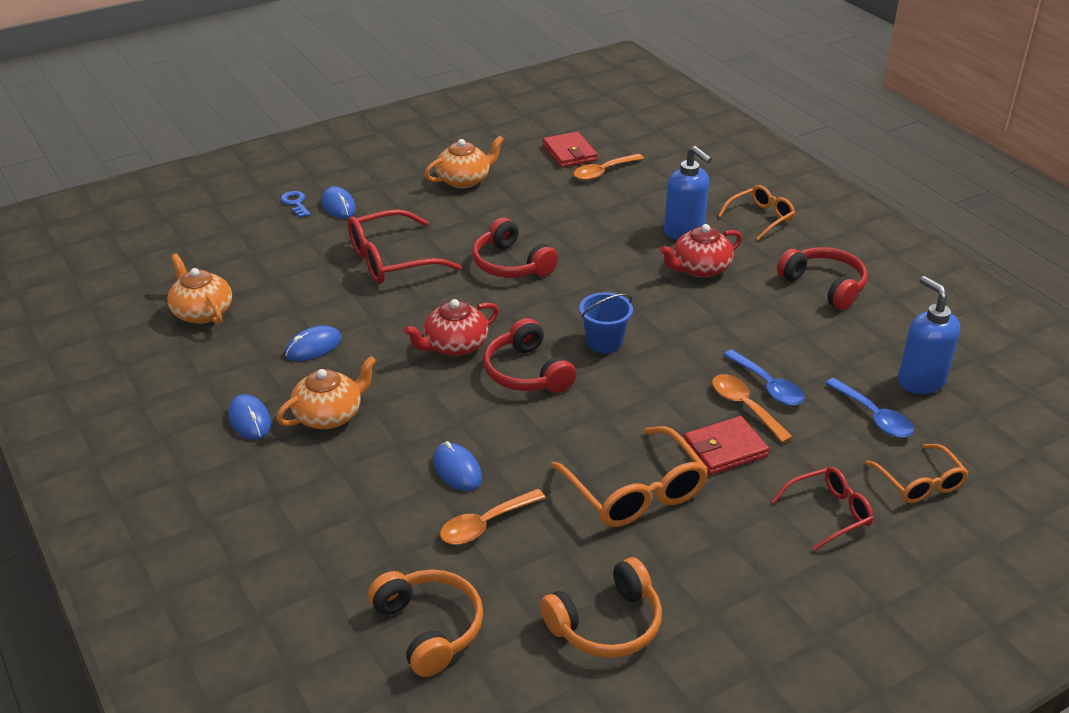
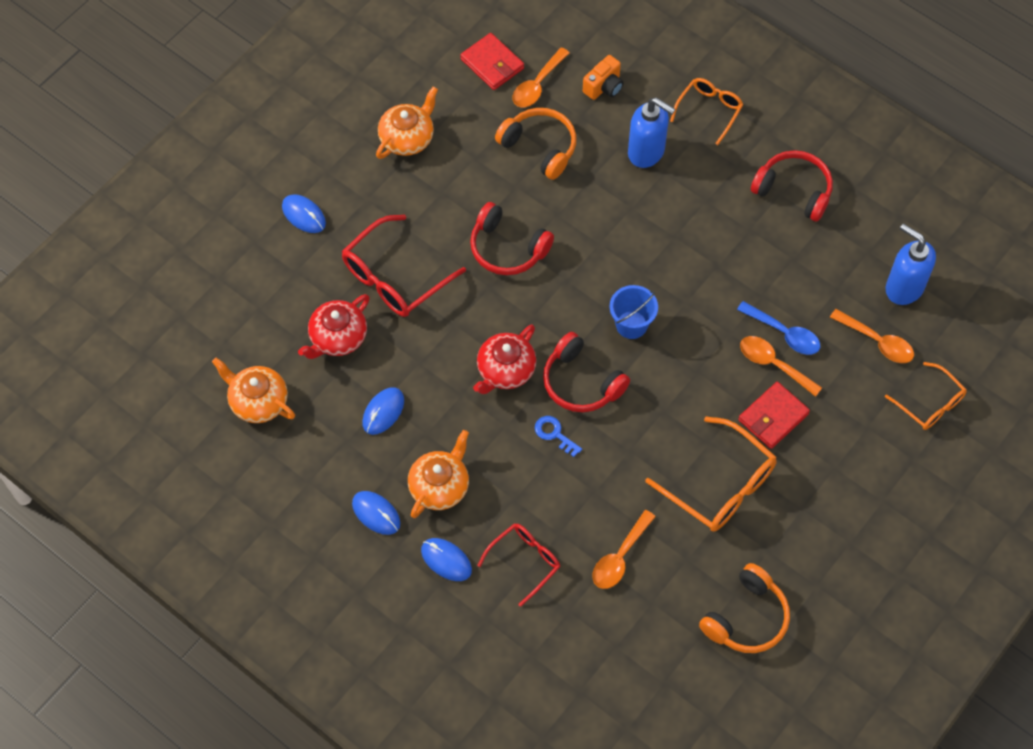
camera: 20 degrees left, 25 degrees up
blue key [281,191,311,218] -> blue key moved to [535,416,582,457]
orange headphones [368,569,483,677] -> orange headphones moved to [495,108,577,180]
blue mouse [433,441,482,491] -> blue mouse moved to [421,538,472,581]
red teapot [660,224,742,278] -> red teapot moved to [298,294,370,359]
red glasses [772,467,874,551] -> red glasses moved to [477,523,560,607]
blue spoon [825,378,914,438] -> orange spoon [830,309,914,363]
none -> orange camera [583,55,624,100]

